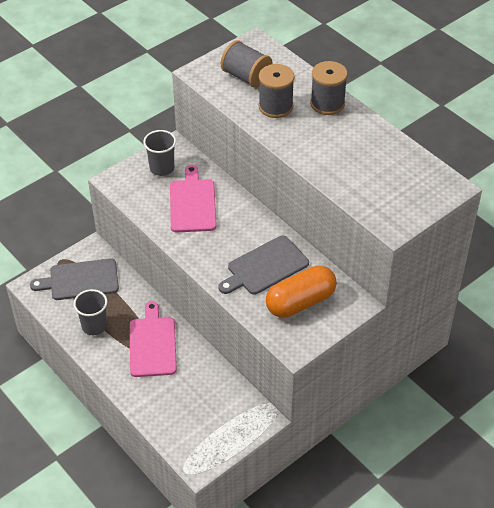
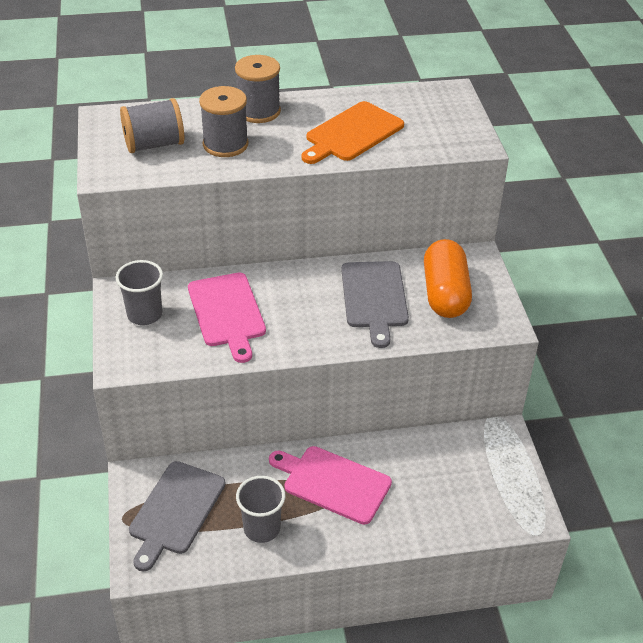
camera: 60 degrees left, 5 degrees down
pink cutting board [170,165,217,232] -> pink cutting board turned 135 degrees counterclockwise [188,273,266,363]
none -> orange cutting board [302,101,404,164]

